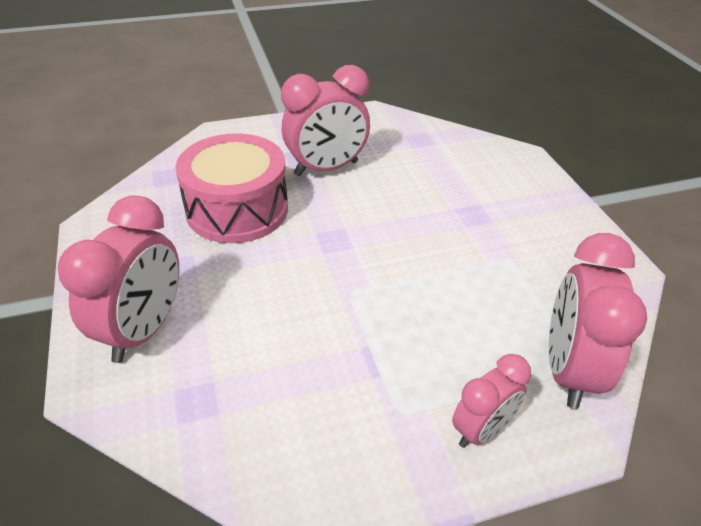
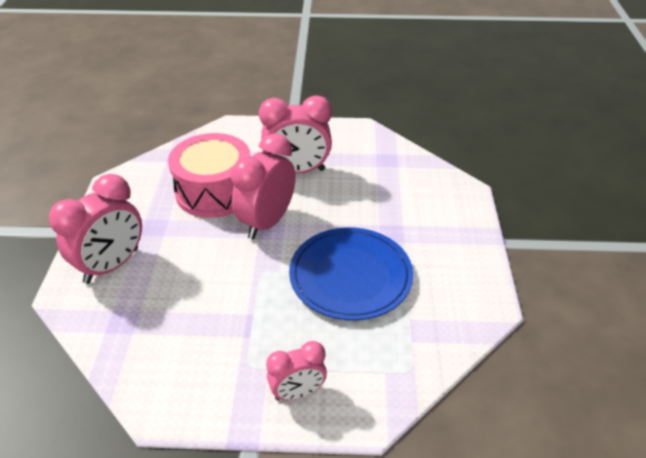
camera: 20 degrees right, 0 degrees up
pink clock [549,233,647,409] -> pink clock moved to [231,133,296,239]
none -> blue plate [289,227,413,320]

